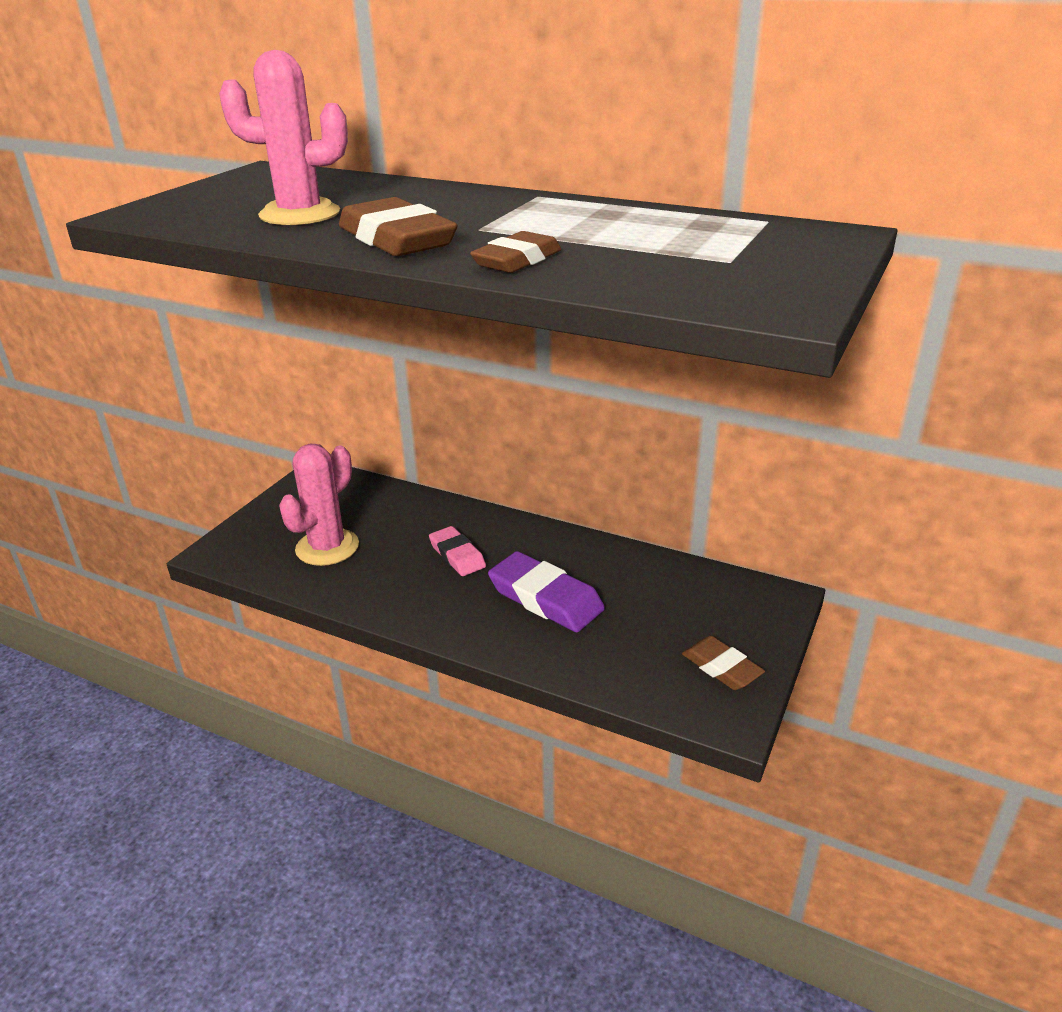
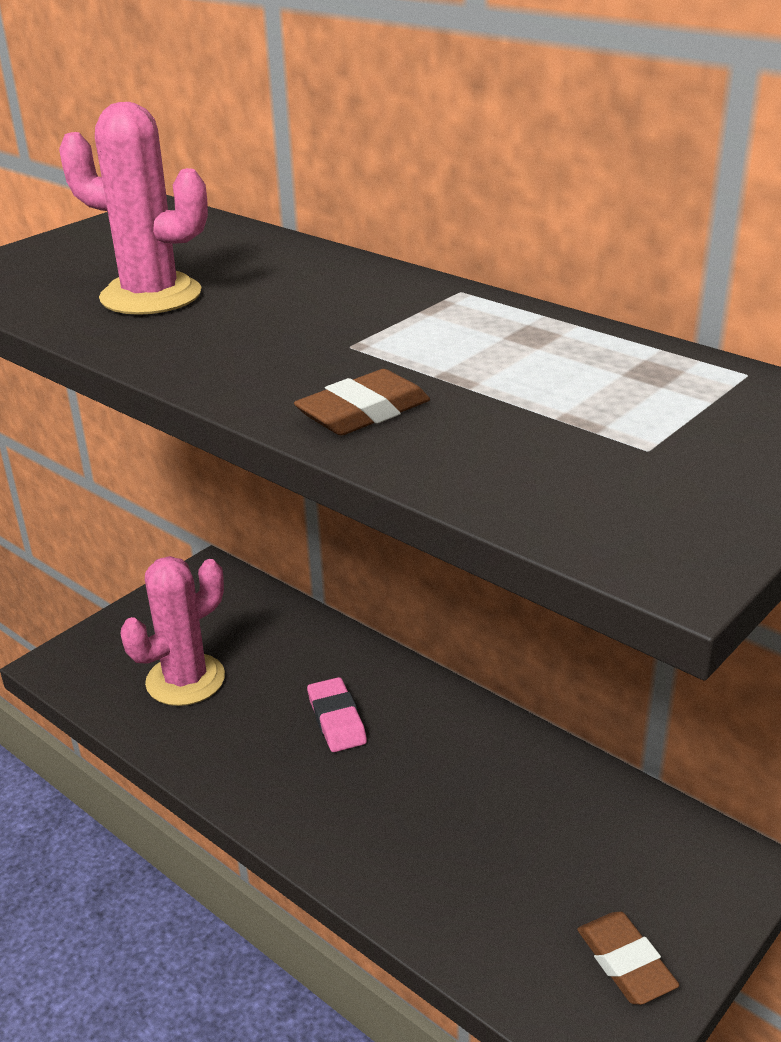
camera: 15 degrees right, 0 degrees up
brown eraser [339,197,457,256] -> none
purple eraser [488,551,605,632] -> none

